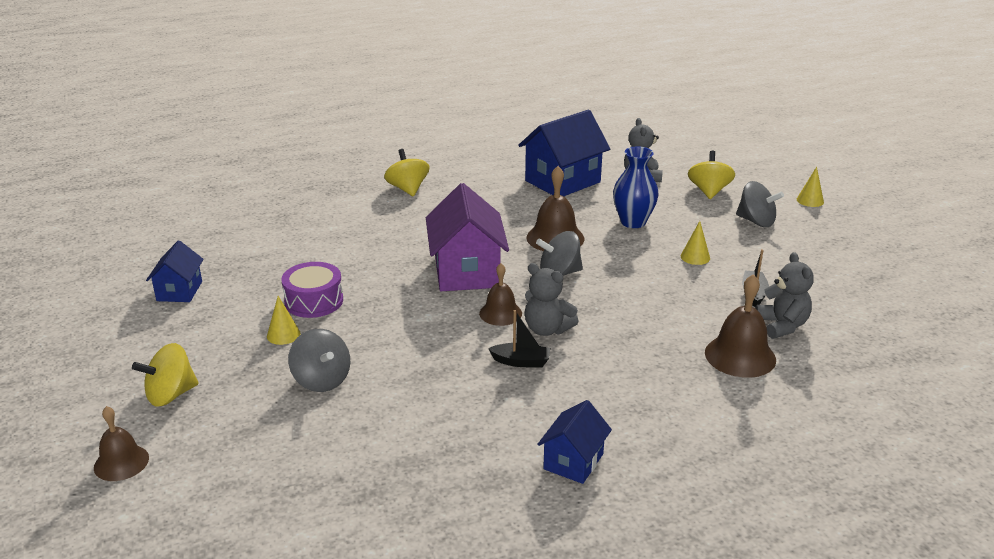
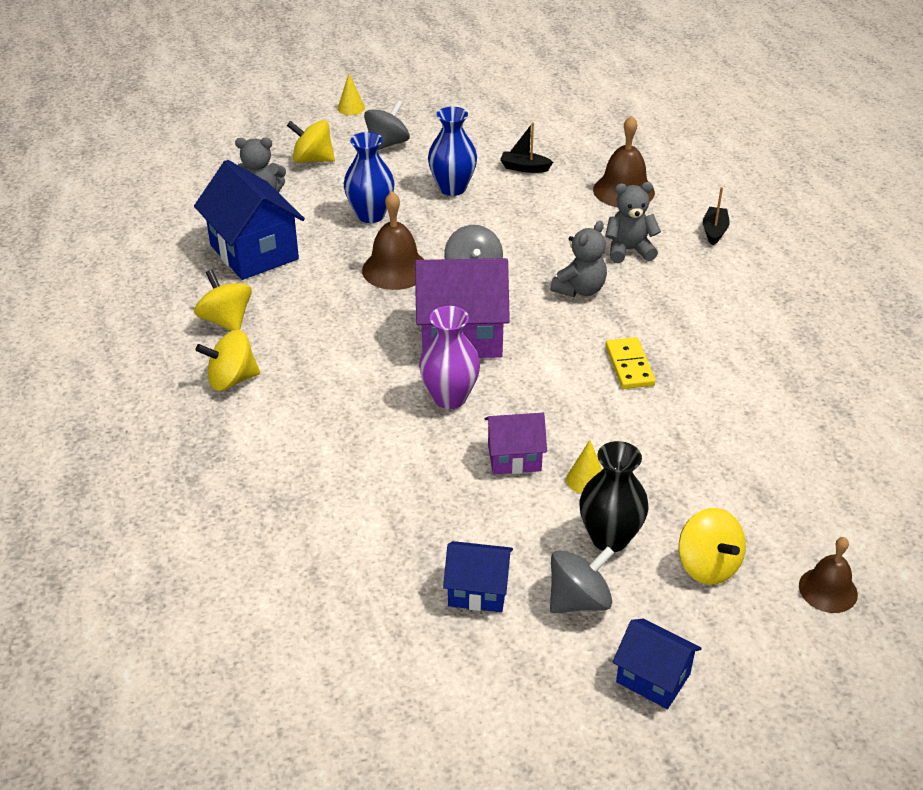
camera: 85 degrees left, 10 degrees up
purple drum [281,262,343,318] -> purple house [485,413,547,475]
grey spinning top [288,329,350,392] -> grey spinning top moved to [550,546,614,613]
brown bell [479,263,522,326] -> none
black boat [488,310,550,367] -> black boat moved to [703,187,730,246]
blue house [537,400,612,484] -> blue house moved to [613,619,702,709]
yellow cone [681,221,710,265] -> blue vase [428,107,477,196]
grey teddy bear [755,252,814,339] -> grey teddy bear moved to [605,182,661,263]
none -> yellow spinning top [194,270,252,331]
none -> purple vase [419,306,480,409]
none -> black vase [579,441,649,552]
none -> yellow domino [606,337,656,389]

